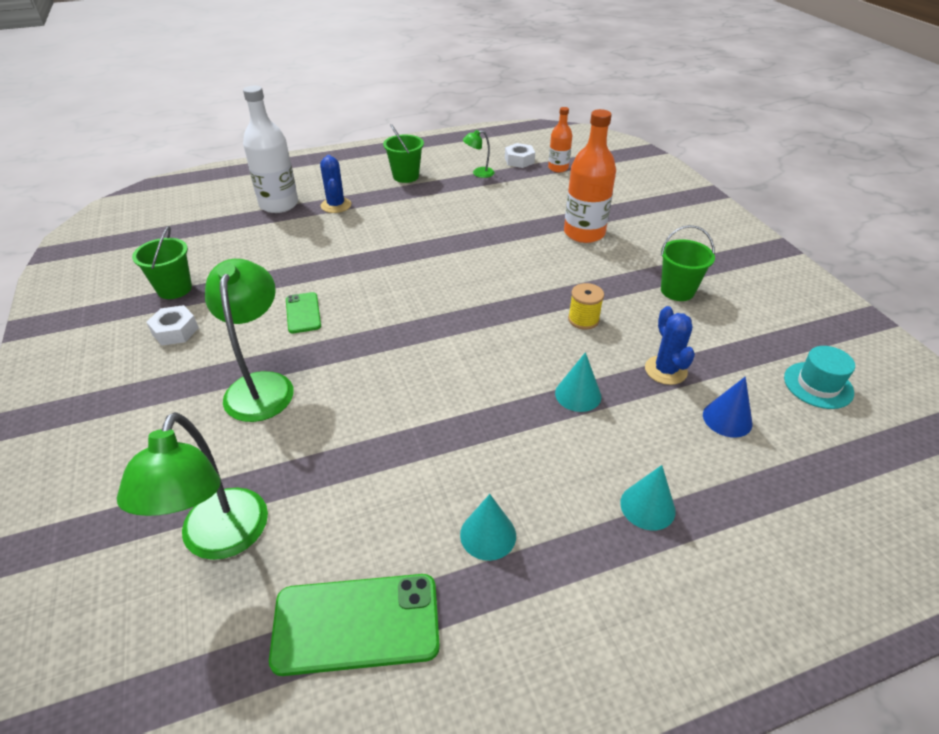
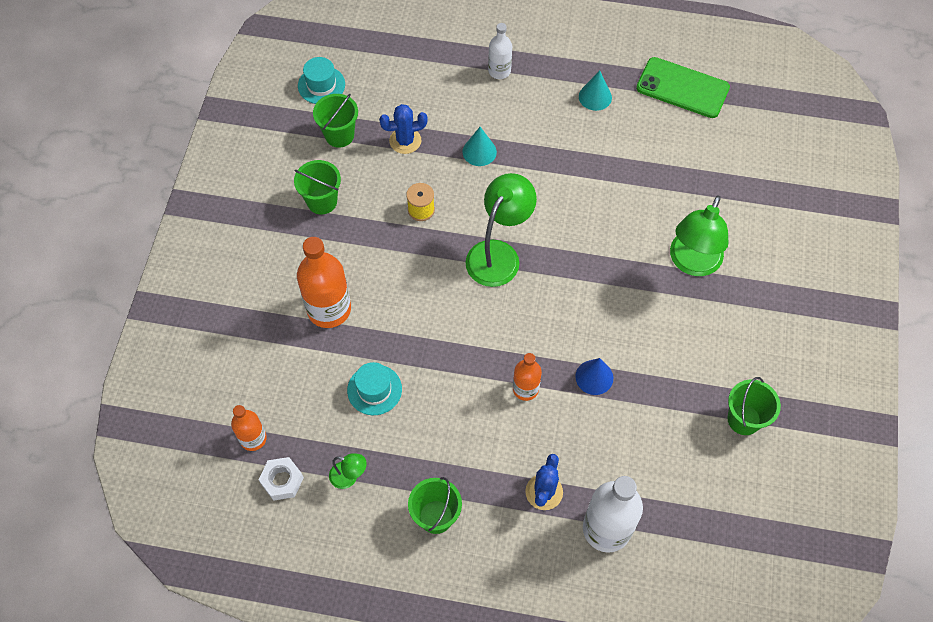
camera: 150 degrees left, 20 degrees up
green lamp [117,412,268,560] -> green lamp moved to [465,173,537,287]
white nut [146,305,199,346] -> none
green phone [286,292,321,334] -> none
turquoise cone [620,465,676,530] -> white bottle [488,23,512,79]
blue cactus [645,306,695,385] -> blue cactus turned 60 degrees clockwise [379,104,428,154]
blue cone [703,377,753,438] -> blue cone moved to [575,358,613,395]
none -> green bucket [313,94,358,148]
none -> turquoise hat [347,362,402,415]
none -> orange bottle [513,353,542,401]

